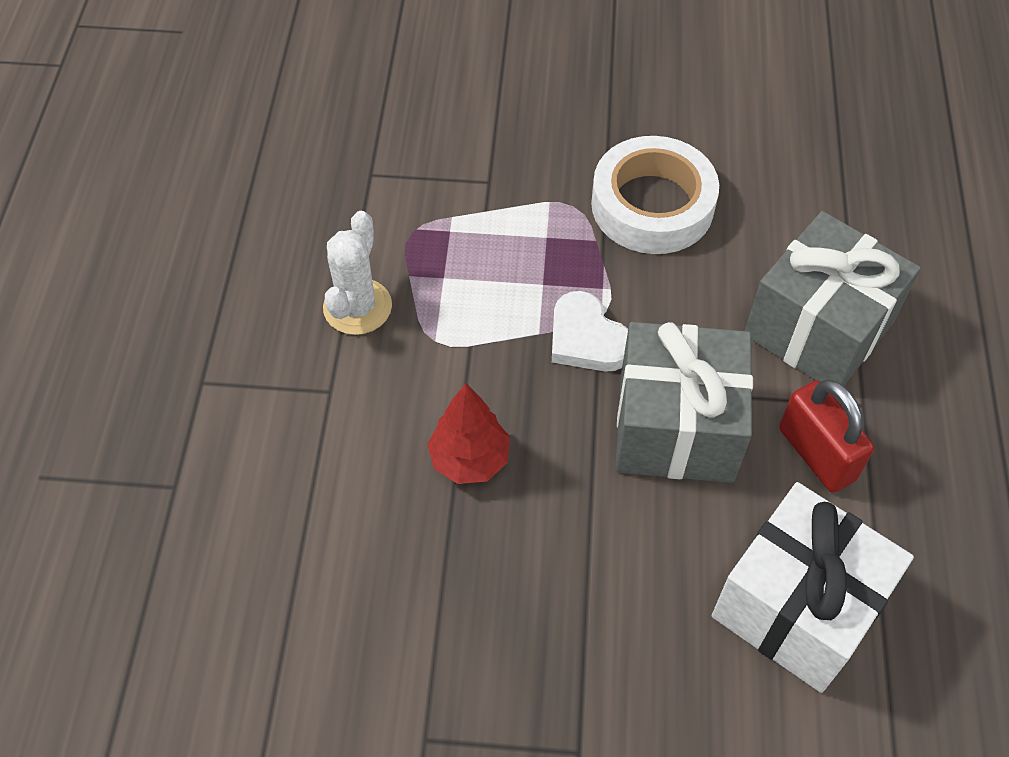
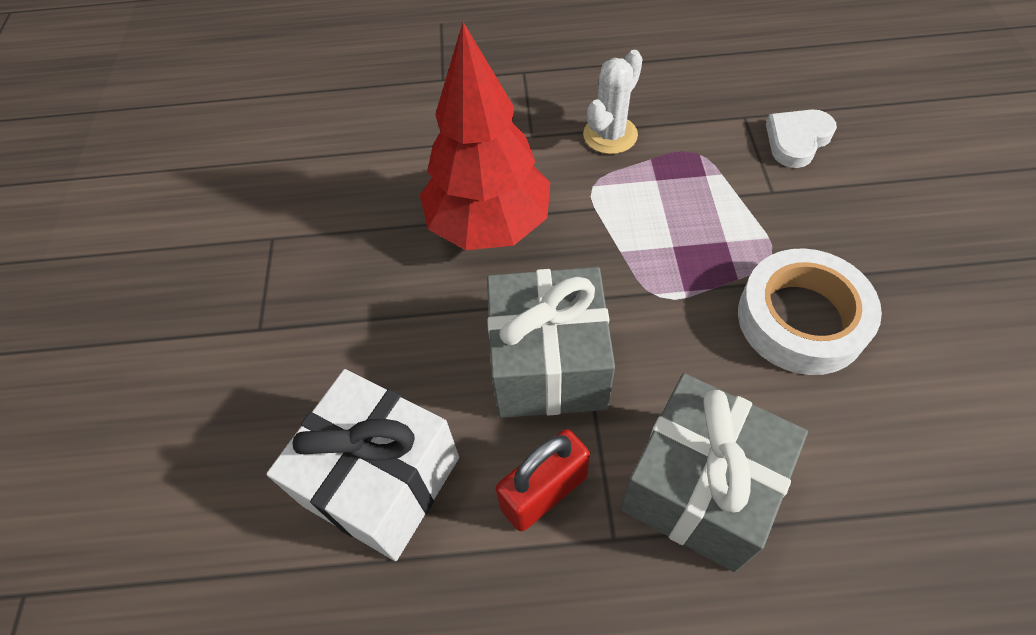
camera: 85 degrees right, 0 degrees up
white cactus [323,211,392,335] -> white cactus turned 60 degrees counterclockwise [583,50,643,154]
red tree [427,383,510,484] -> red tree [420,22,550,250], size x1.95
white heart [552,291,628,372] -> white heart moved to [766,110,837,168]

